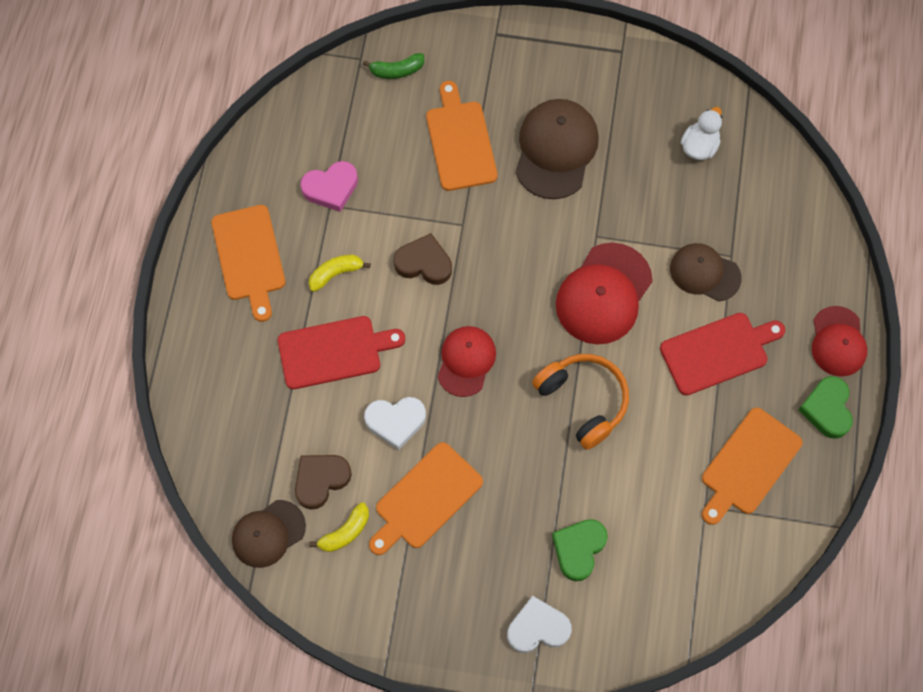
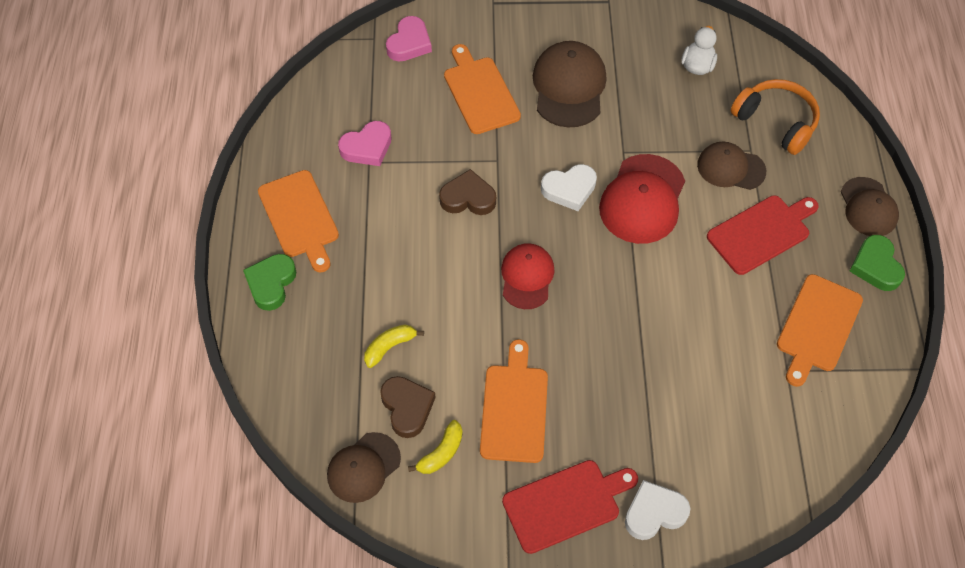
camera: 10 degrees left, 10 degrees down
red cutting board [278,316,405,389] -> red cutting board moved to [502,460,638,554]
brown heart [295,455,352,510] -> brown heart turned 120 degrees clockwise [380,376,436,438]
yellow banana [309,254,371,292] -> yellow banana moved to [364,324,424,368]
green banana [363,53,424,79] -> pink heart [386,16,432,62]
white heart [364,397,426,450] -> white heart moved to [541,164,597,211]
orange cutting board [369,442,483,555] -> orange cutting board turned 150 degrees clockwise [480,339,548,463]
orange headphones [532,354,629,450] -> orange headphones moved to [731,79,820,155]
green heart [552,519,608,581] -> green heart moved to [243,254,296,311]
red cap [812,306,867,377] -> brown cap [841,177,899,236]

